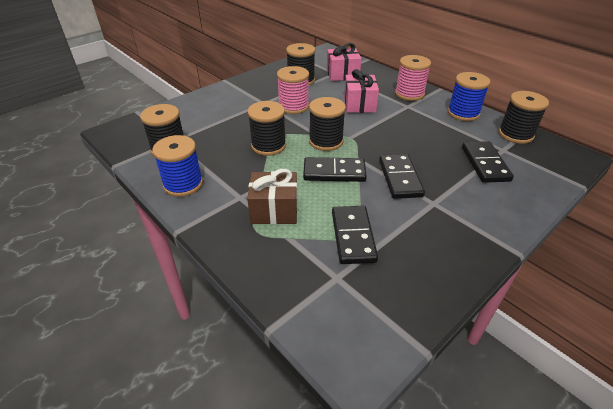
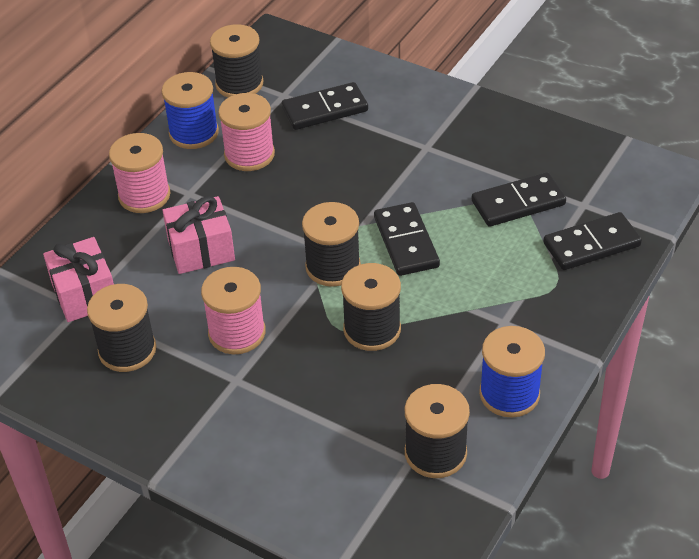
camera: 105 degrees left, 5 degrees up
brown gift [247,169,297,224] -> none
black domino [379,154,425,199] -> black domino moved to [543,212,642,270]
none -> pink spool [218,93,275,171]

